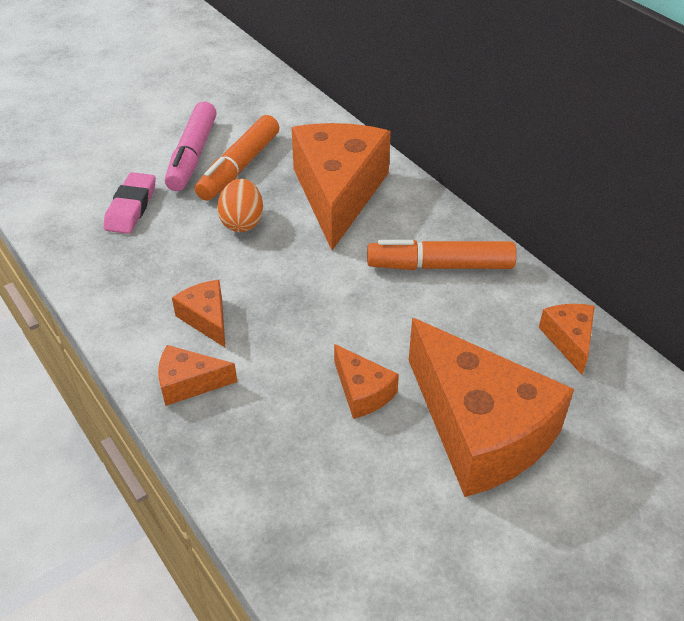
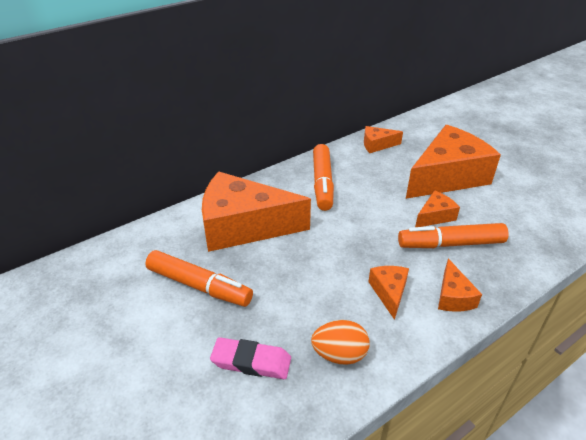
camera: 90 degrees left, 5 degrees down
pink marker [165,101,217,191] -> none
orange cheese [172,280,225,347] -> orange cheese turned 120 degrees clockwise [368,266,409,320]
orange egg [217,179,263,232] -> orange egg moved to [311,320,370,365]
none -> orange marker [398,223,509,248]

